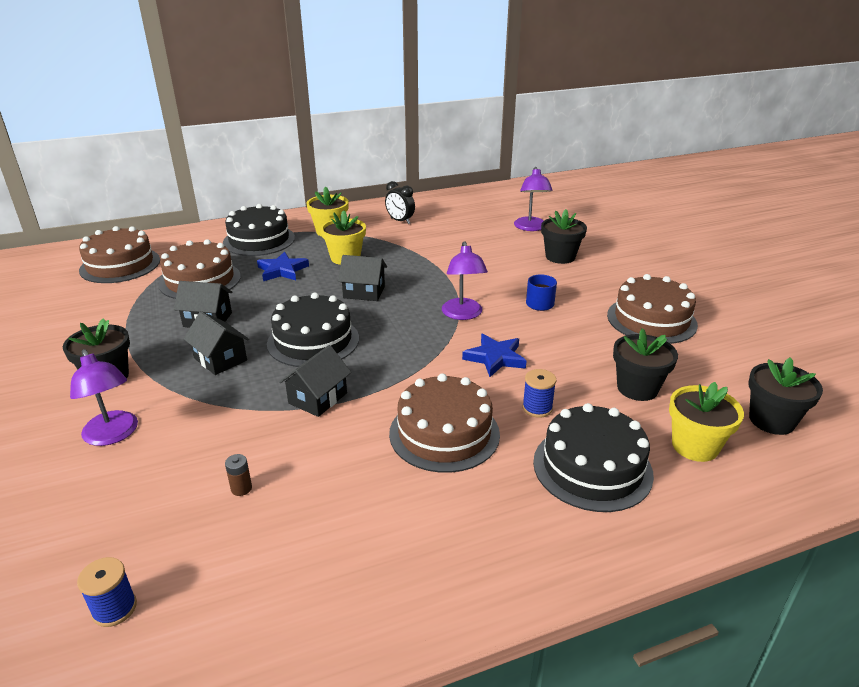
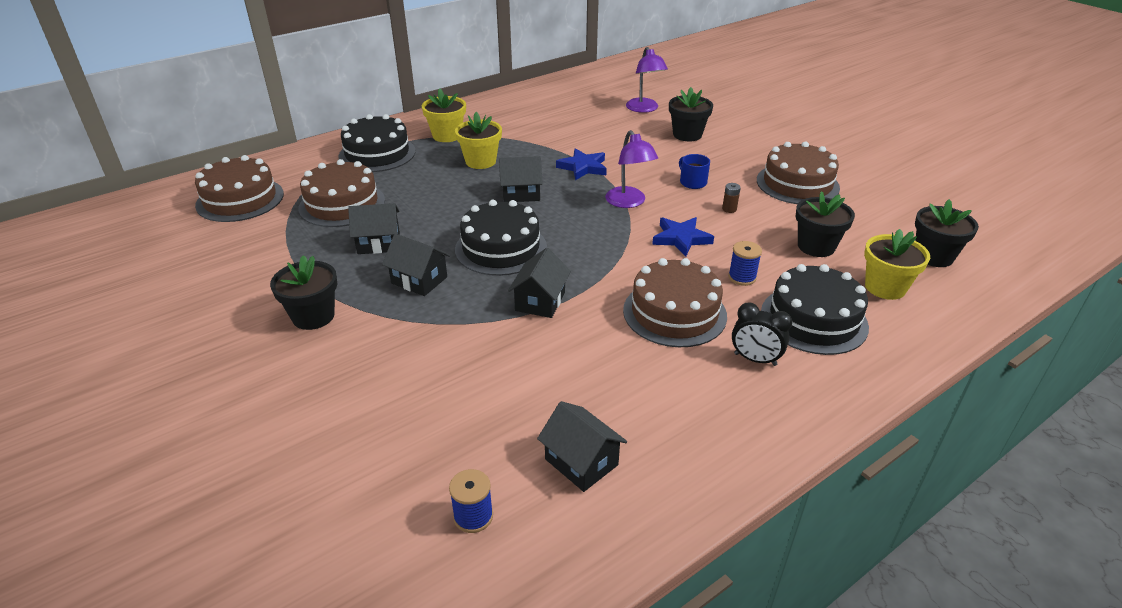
camera: 15 degrees left, 5 degrees up
purple lamp [70,349,138,446] -> none
brown battery [225,454,252,496] -> brown battery moved to [722,183,741,213]
blue star [257,252,309,281] -> blue star moved to [556,148,607,180]
black clock [385,181,415,224] -> black clock moved to [732,303,792,366]
none -> black house [537,401,627,492]

